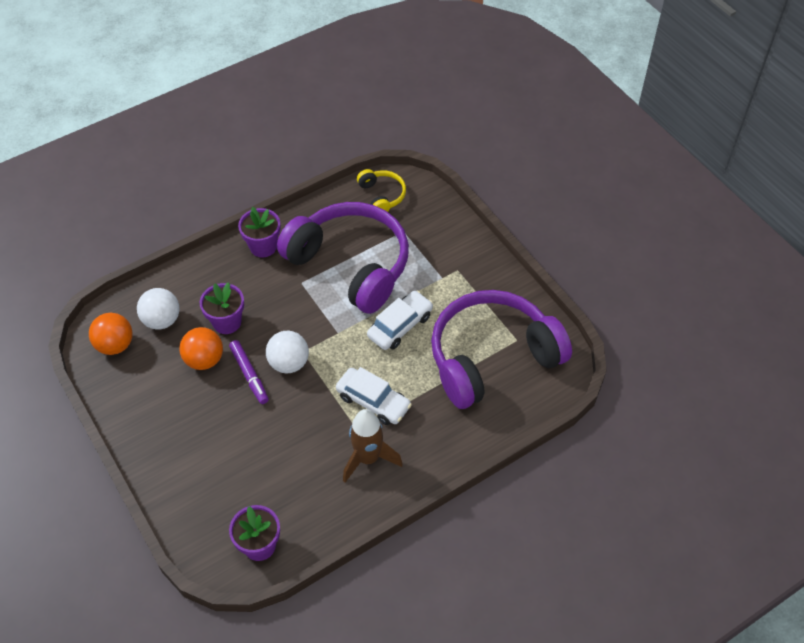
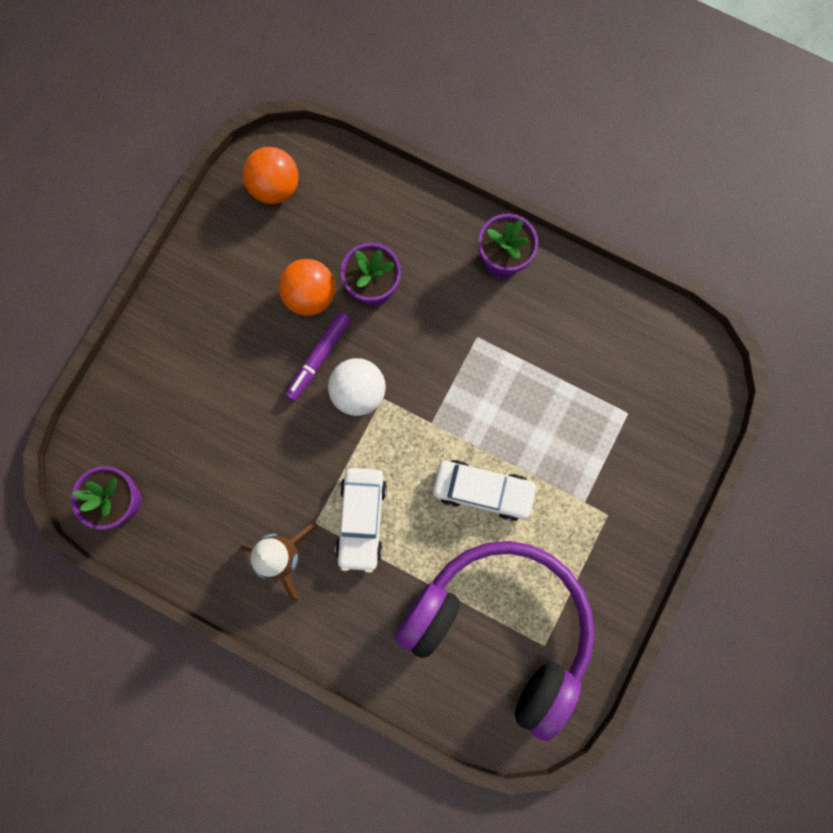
camera: 60 degrees right, 25 degrees up
white ball [137,288,179,330] -> none
purple headphones [277,202,409,314] -> none
yellow headphones [357,169,406,212] -> none

